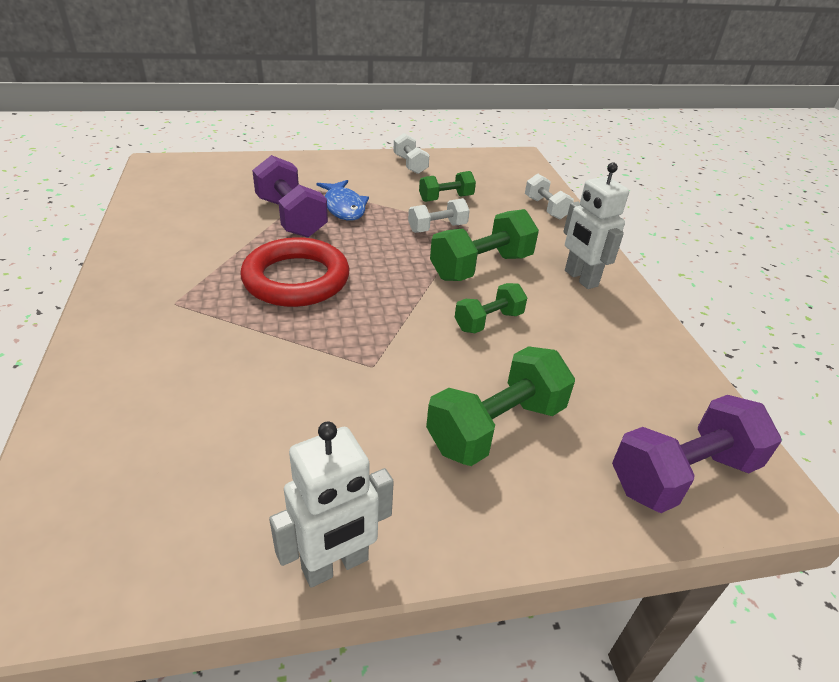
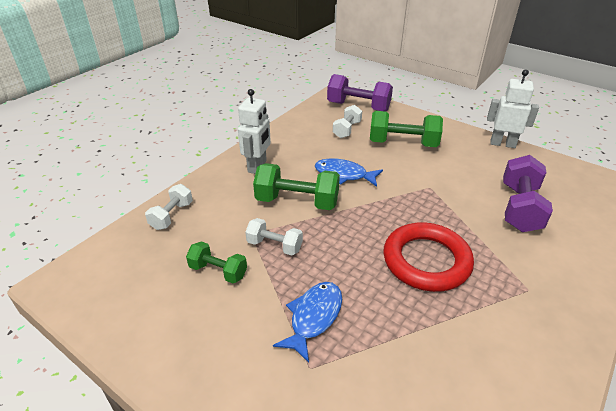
camera: 130 degrees left, 0 degrees up
purple dumbbell [252,155,328,237] -> purple dumbbell moved to [503,155,553,232]
white dumbbell [393,133,429,174] -> white dumbbell moved to [333,105,362,138]
green dumbbell [455,283,527,333] -> blue fish [315,158,383,187]

